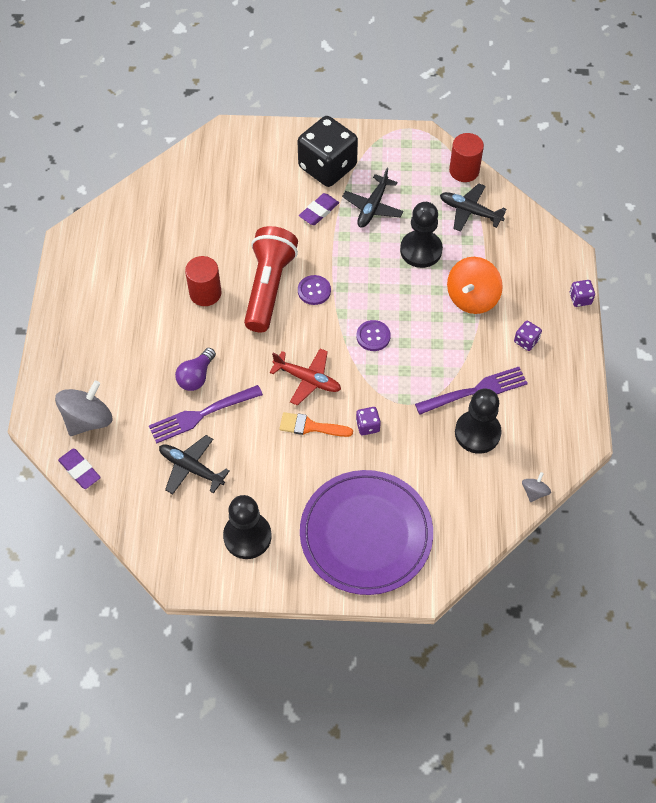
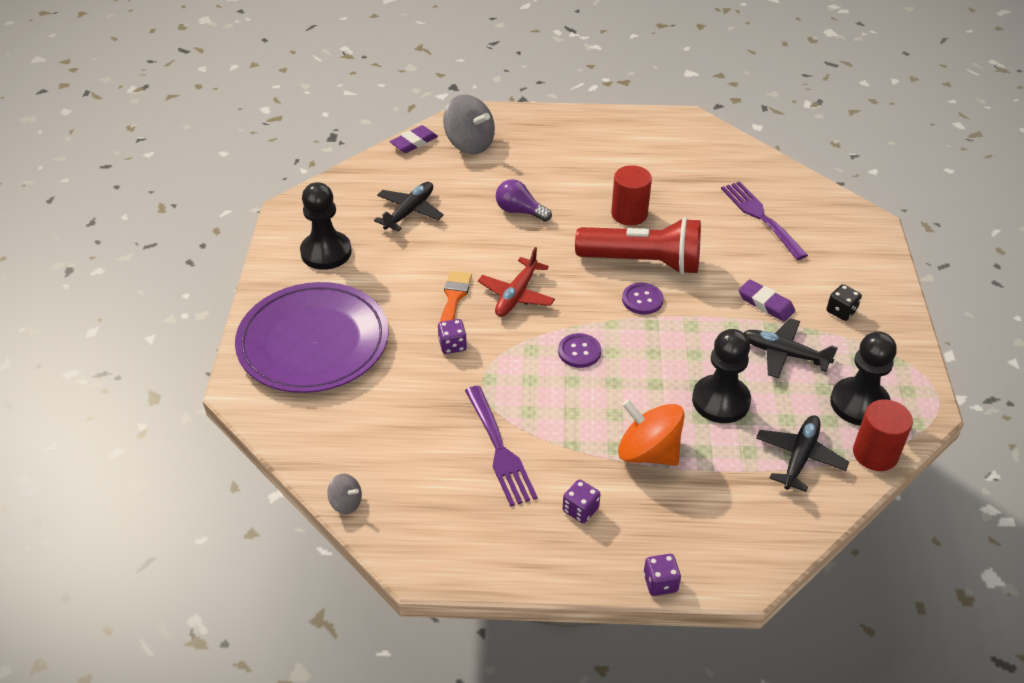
camera: 90 degrees right, 15 degrees down
purple fork [149,385,263,443] -> purple fork moved to [721,181,808,260]
black dice [298,116,358,187] -> black dice [826,284,862,321], size x0.41
black pawn [455,389,502,454] -> black pawn moved to [830,332,897,426]

